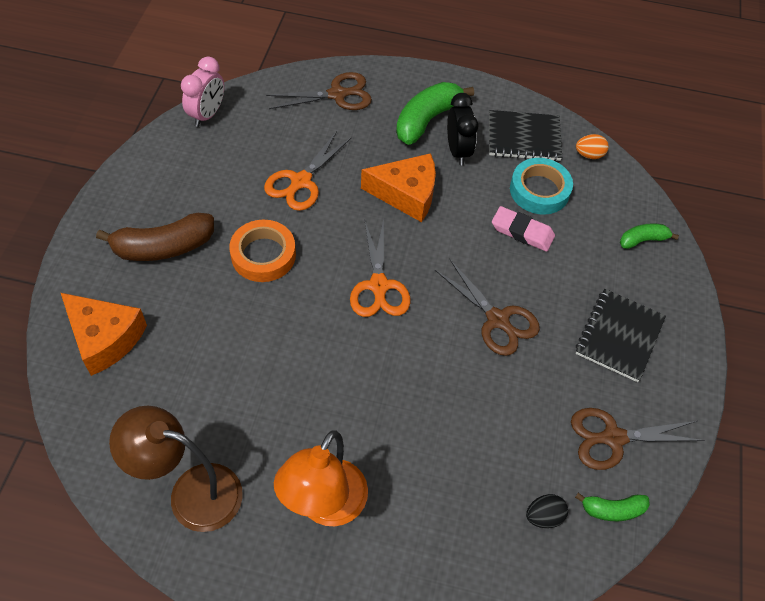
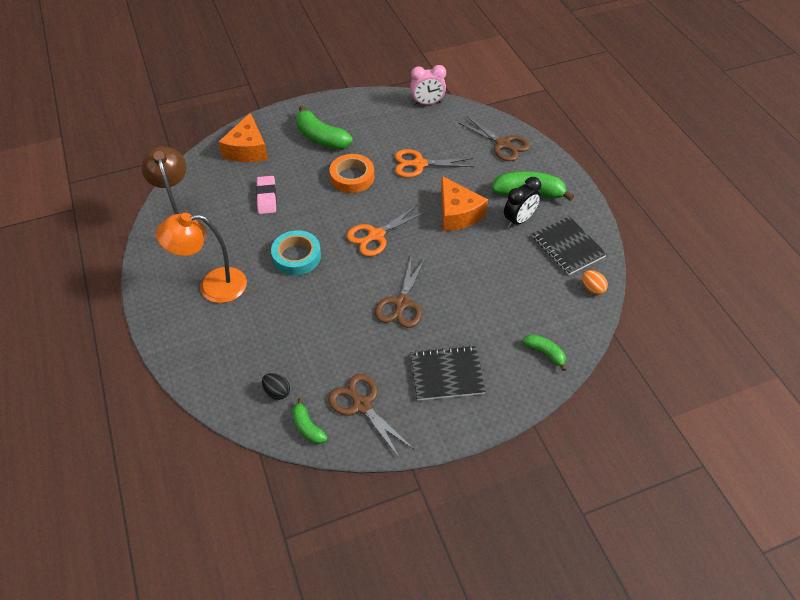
camera: 60 degrees right, 5 degrees down
brown banana [96,213,214,261] -> green banana [296,105,353,149]
pink eraser [492,206,555,252] -> pink eraser moved to [256,176,277,214]
turquoise tape [510,158,573,215] -> turquoise tape moved to [271,230,321,275]

